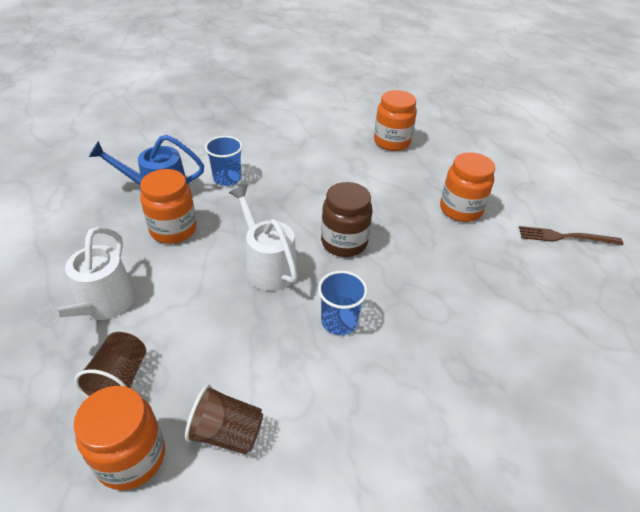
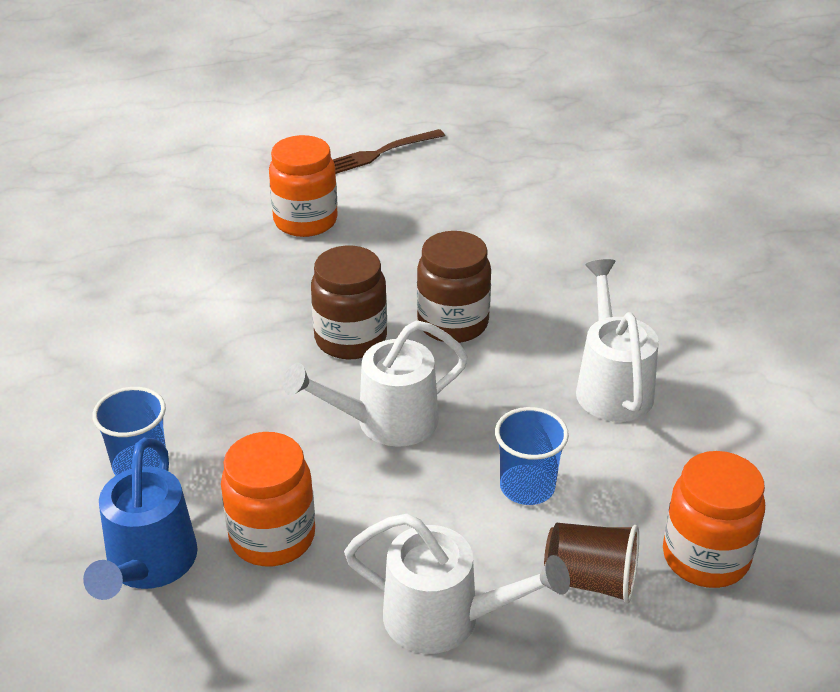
camera: 80 degrees left, 5 degrees down
brown cup [185,384,263,455] -> none
blue cup [318,271,368,335] -> blue cup moved to [495,407,569,505]
orange jar [374,90,417,151] -> none
brown fork [519,226,623,245] -> brown fork turned 45 degrees clockwise [333,129,445,174]
none -> brown jar [417,231,491,343]
none -> white watering can [576,259,659,422]

